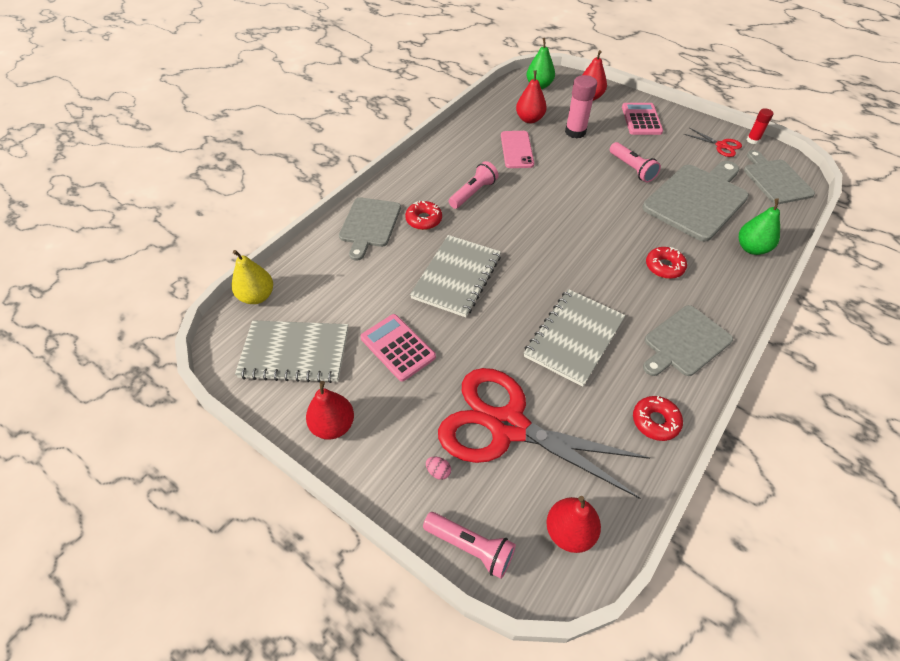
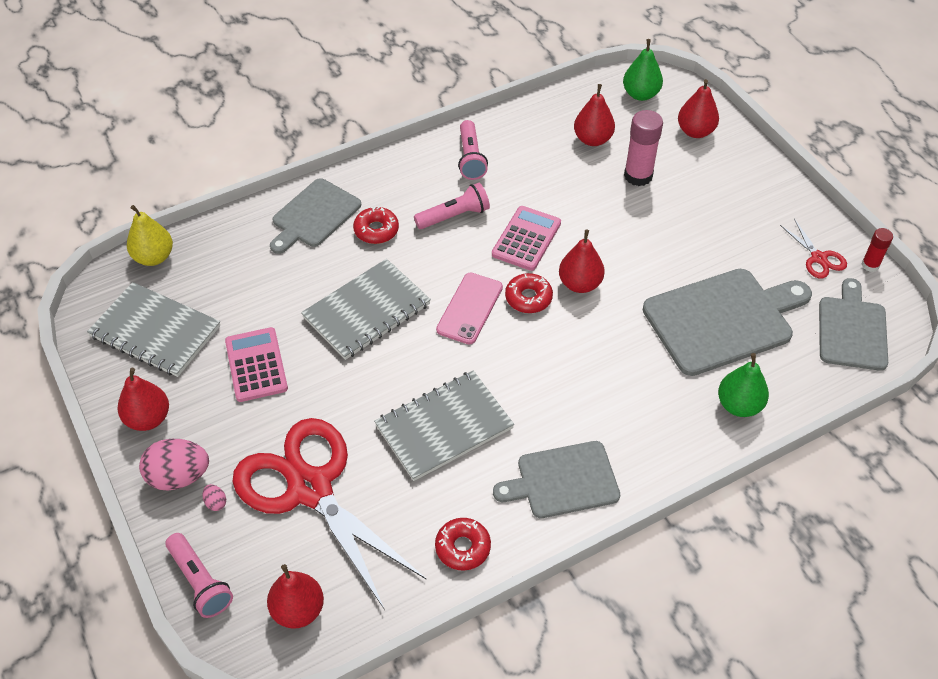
camera: 25 degrees right, 0 degrees up
pink phone [501,131,534,168] -> pink phone moved to [436,273,503,345]
pink flashlight [610,142,661,183] -> pink flashlight moved to [458,120,488,180]
pink calculator [622,103,663,135] -> pink calculator moved to [492,206,561,271]
red donut [646,247,687,279] -> red donut moved to [505,273,553,313]
none -> pink egg [139,439,209,491]
none -> red pear [559,229,605,293]

